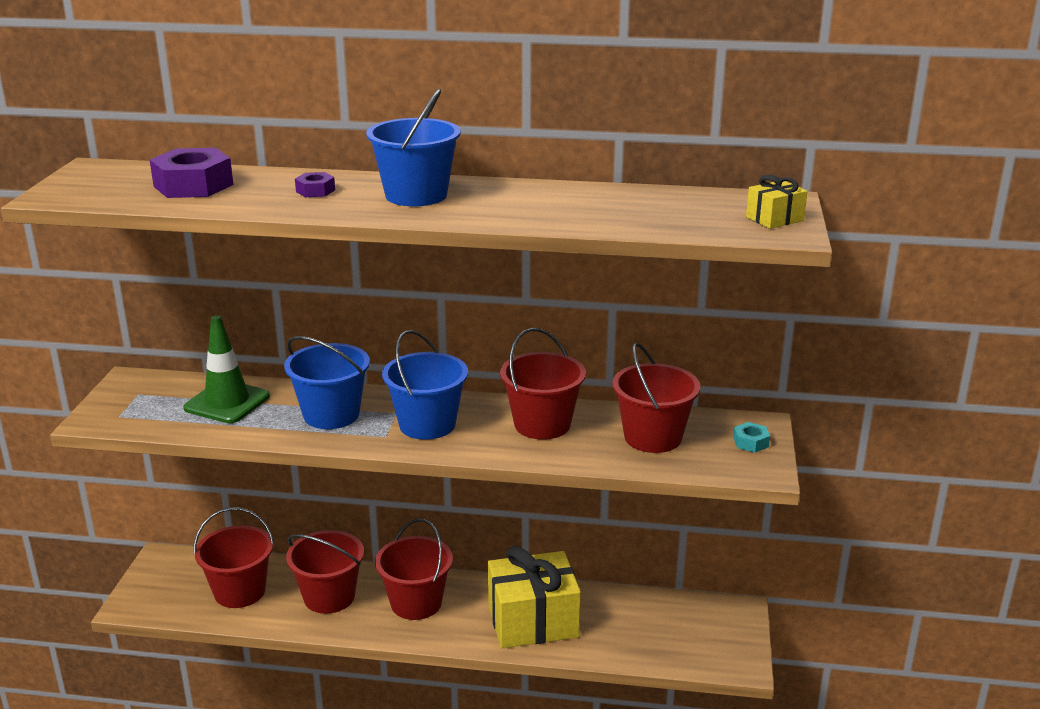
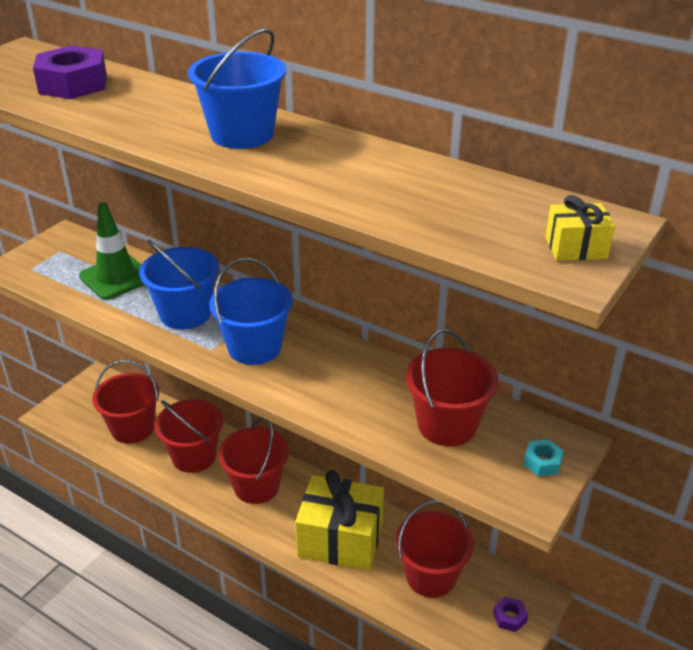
camera: 25 degrees right, 10 degrees up
purple nut [295,172,335,197] -> purple nut moved to [493,596,528,632]
red bucket [500,328,586,440] -> red bucket moved to [395,500,474,598]

